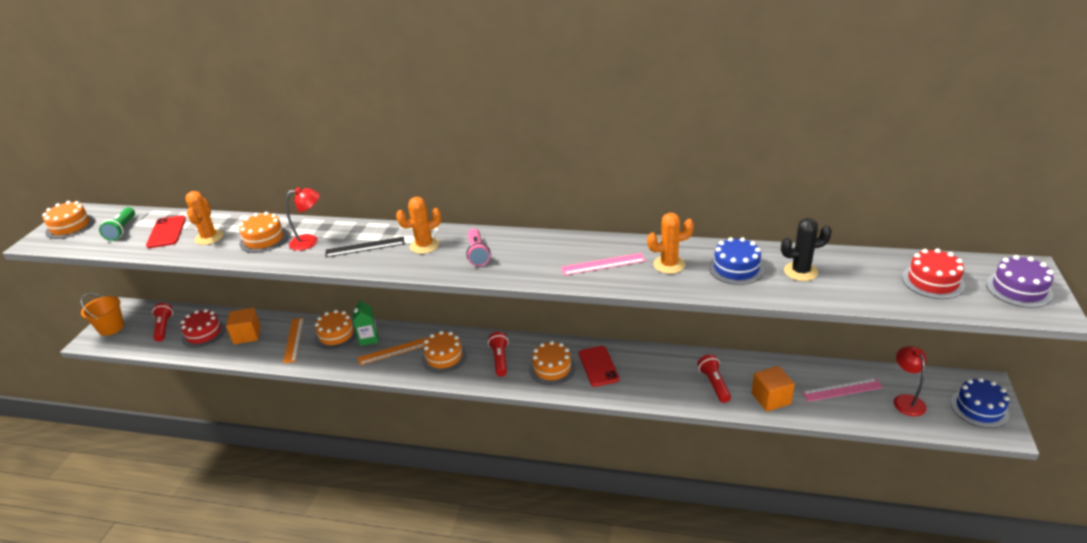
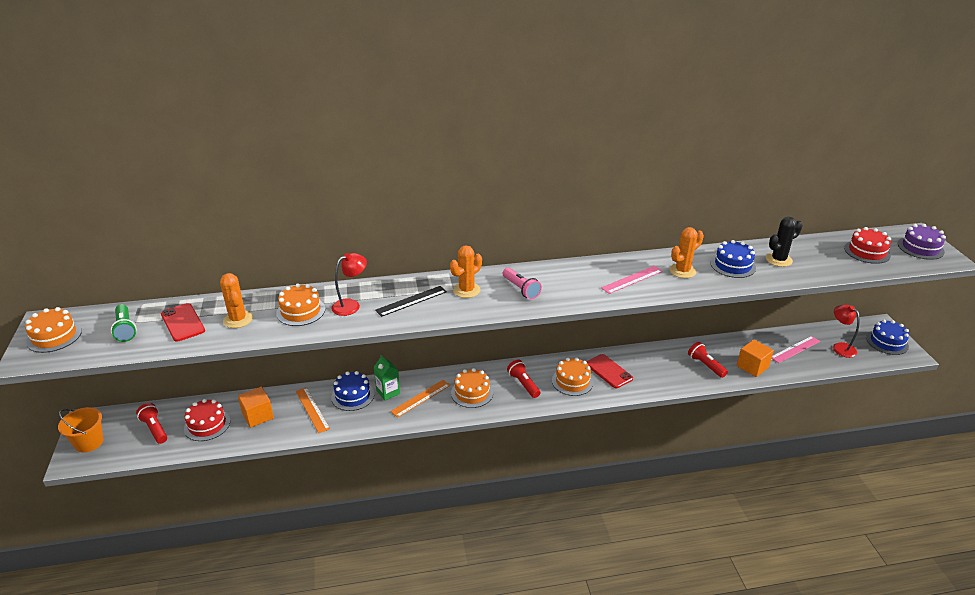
camera: 25 degrees left, 0 degrees up
orange cake [315,310,357,349] -> blue cake [331,371,374,411]

